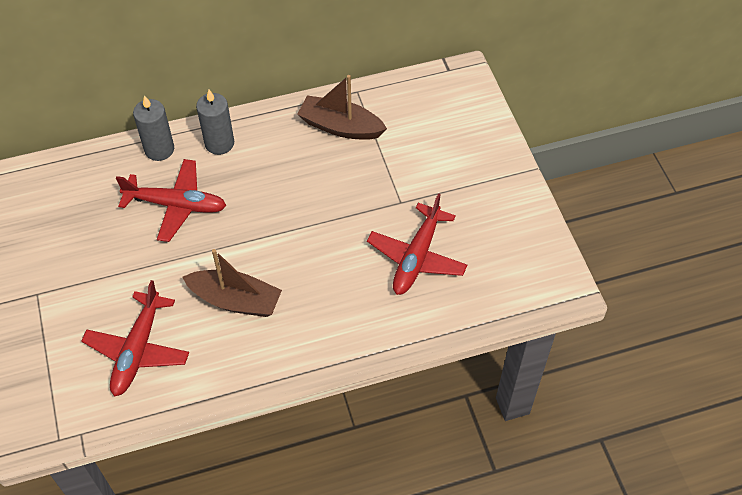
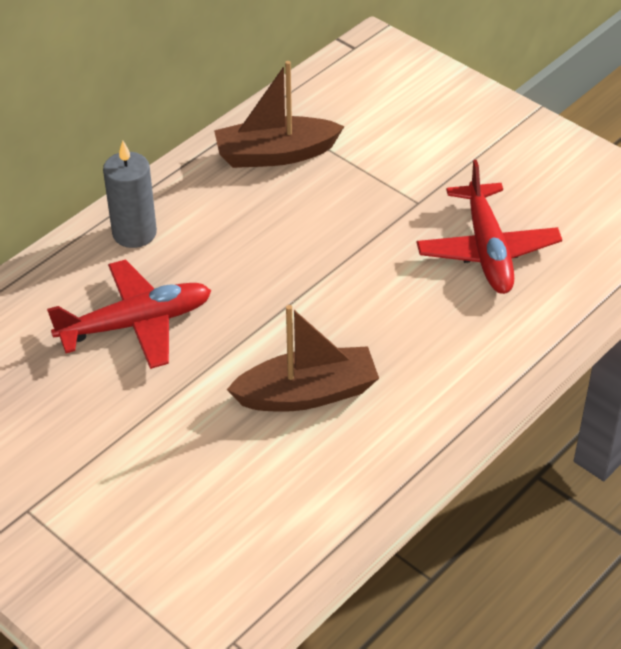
camera: 30 degrees left, 10 degrees down
red plane [81,280,189,396] -> none
grey candle [133,95,174,161] -> none

